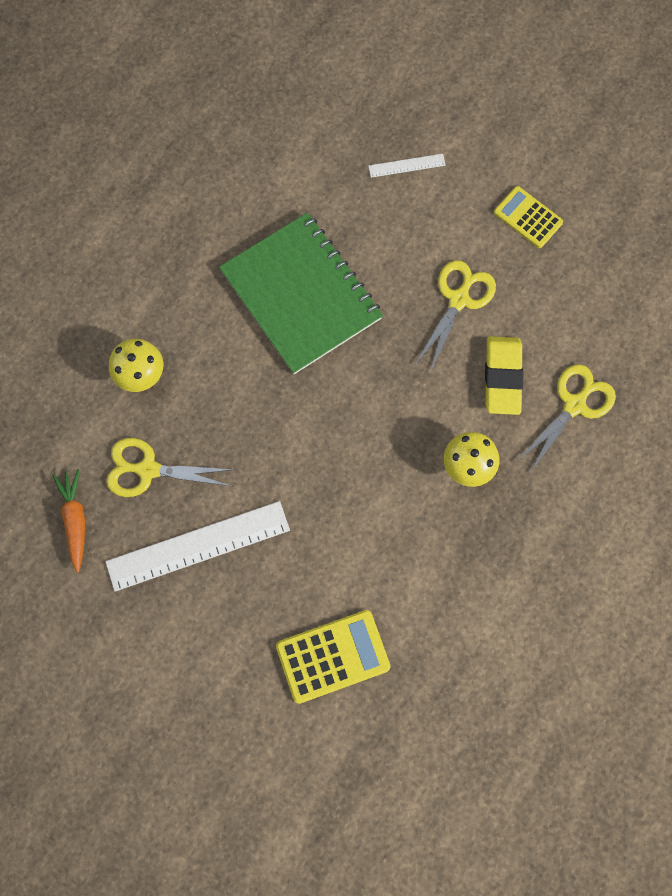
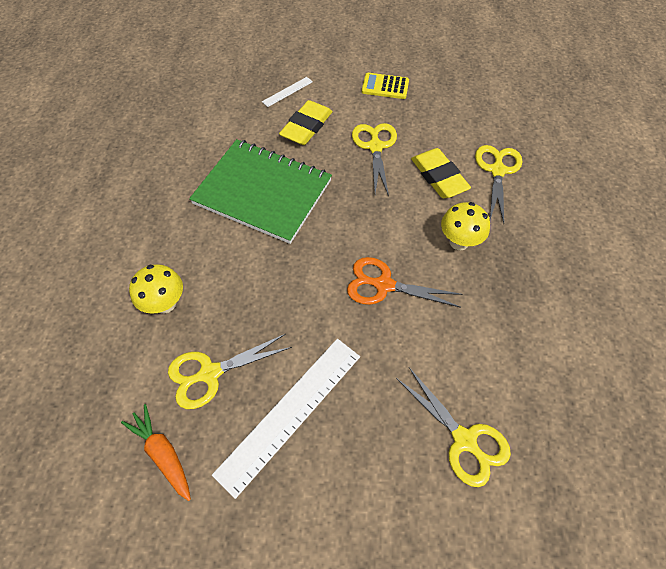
camera: 30 degrees left, 15 degrees down
yellow calculator [276,610,391,704] -> yellow scissors [396,367,511,487]
none -> yellow eraser [279,100,333,145]
none -> orange scissors [347,257,462,308]

